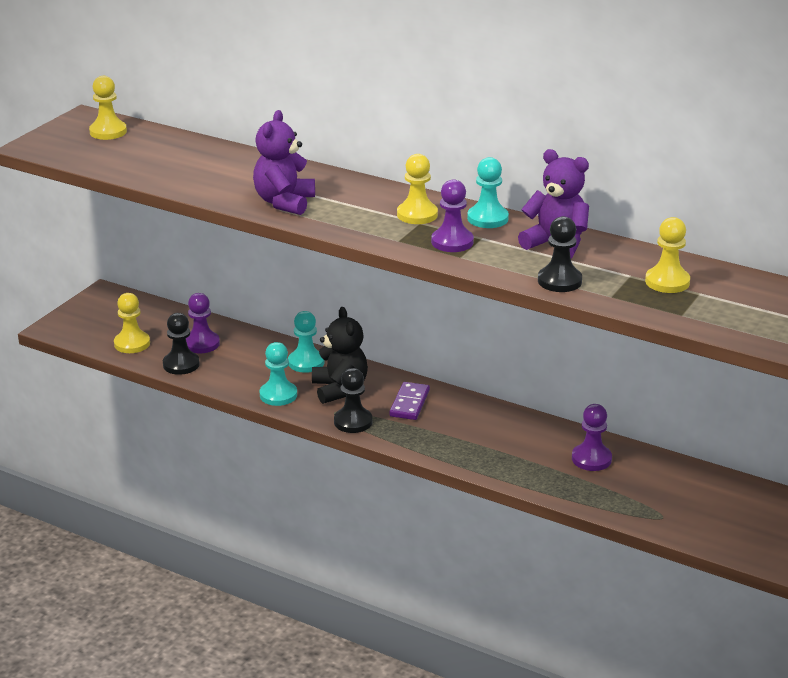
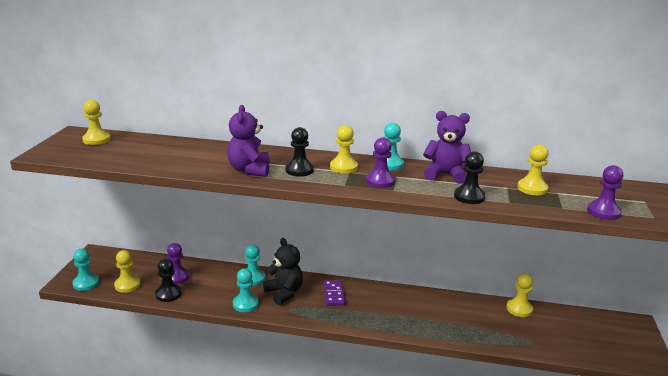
camera: 20 degrees left, 5 degrees down
black pawn [334,368,372,433] -> black pawn moved to [286,127,314,177]
purple pawn [572,404,612,471] -> purple pawn moved to [587,165,623,220]
none -> turquoise pawn [72,249,99,291]
none -> yellow pawn [506,274,533,317]

